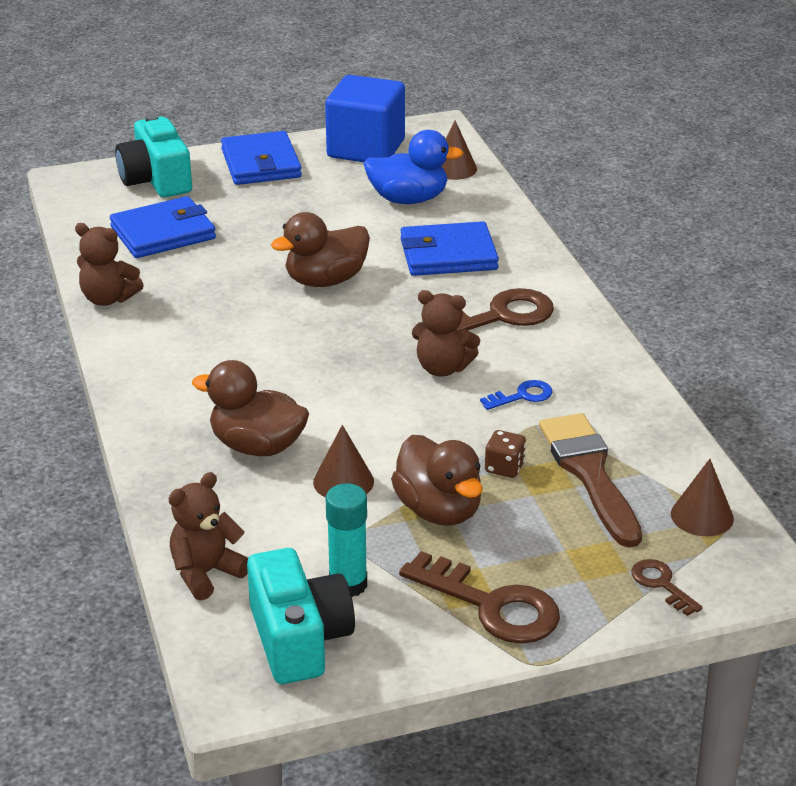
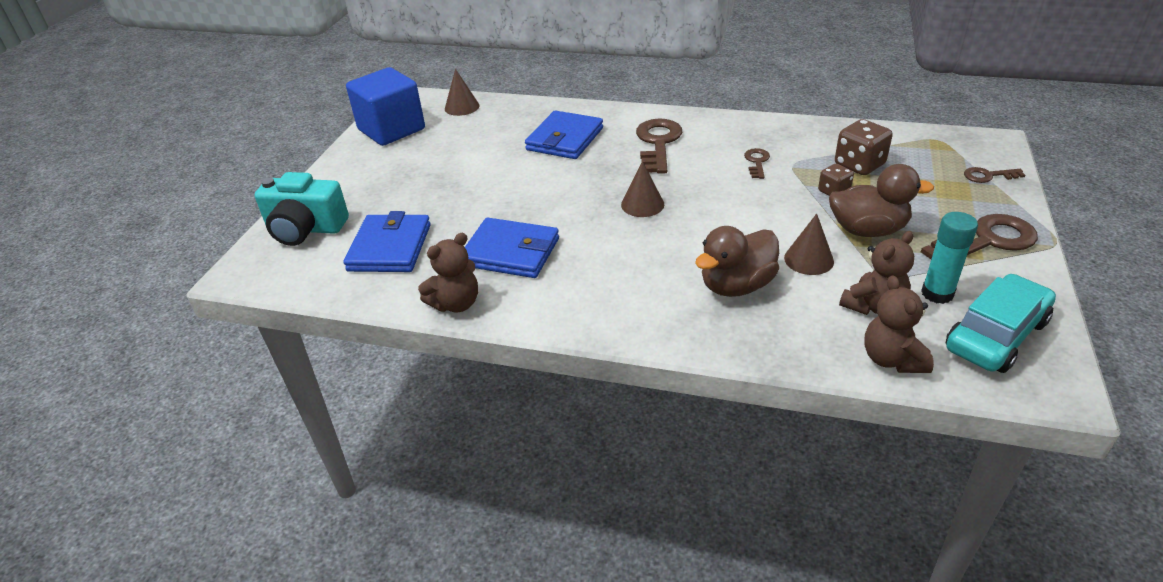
camera: 55 degrees left, 5 degrees up
blue wallet [221,131,302,185] -> blue wallet moved to [465,217,559,278]
turquoise camera [247,548,355,684] -> turquoise car [946,274,1056,373]
brown duck [271,212,370,287] -> none
blue duck [364,130,463,204] -> none
brown teddy bear [412,290,480,377] -> brown teddy bear moved to [839,231,914,315]
blue key [480,380,552,410] -> brown key [744,148,770,179]
brown brush [539,413,642,548] -> brown dice [835,119,893,175]
brown cone [671,459,734,536] -> brown cone moved to [621,161,664,217]

